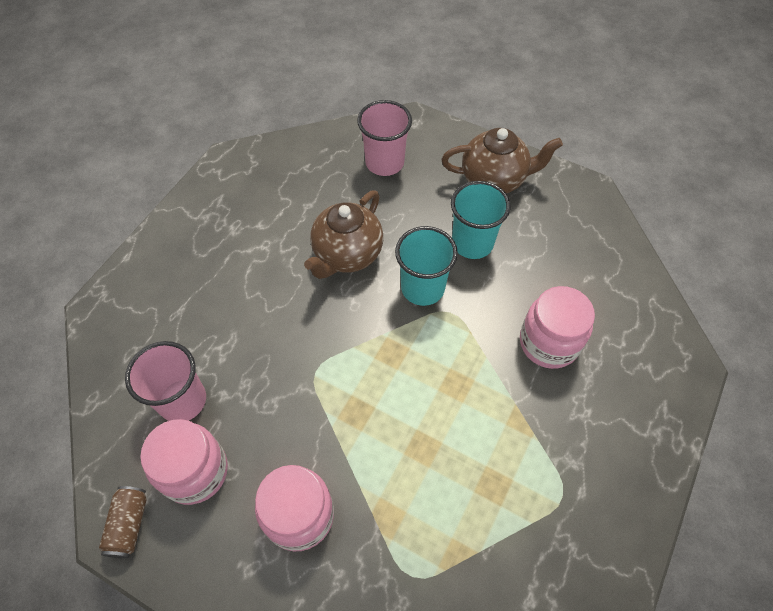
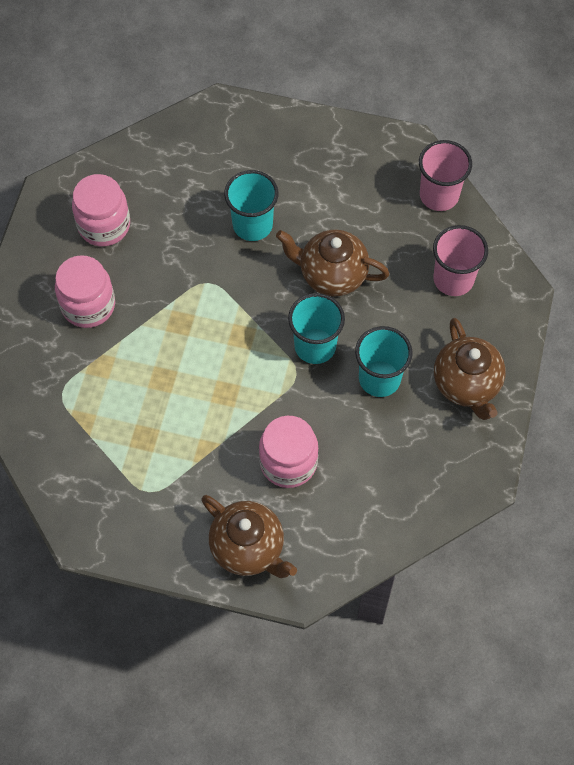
camera: 75 degrees right, 5 degrees up
brown can [99,486,146,558] -> none
pink cup [125,341,206,421] -> pink cup moved to [419,140,472,211]
none -> brown teapot [201,495,297,578]
none -> turquoise cup [224,170,279,241]

